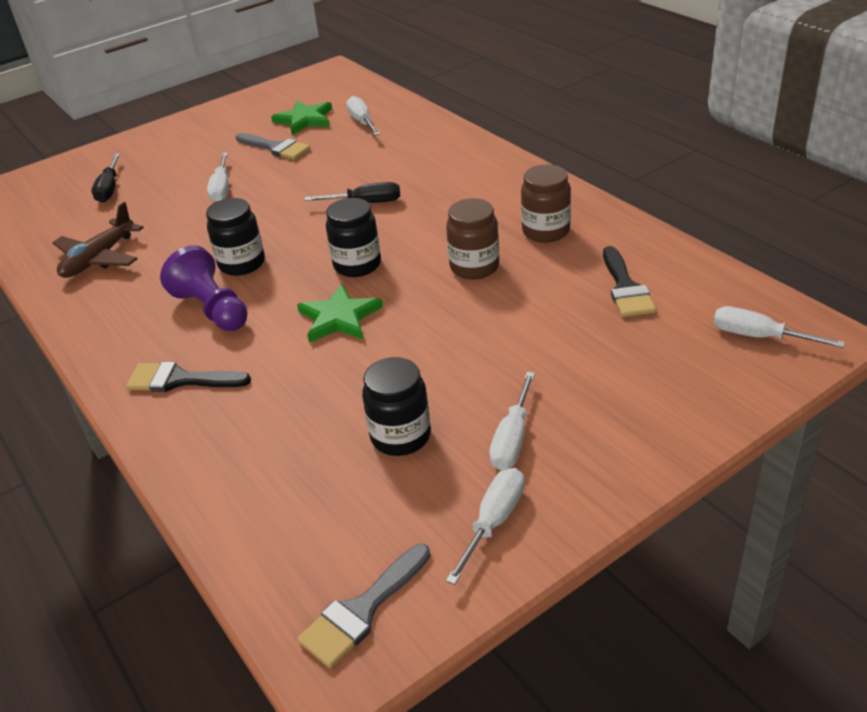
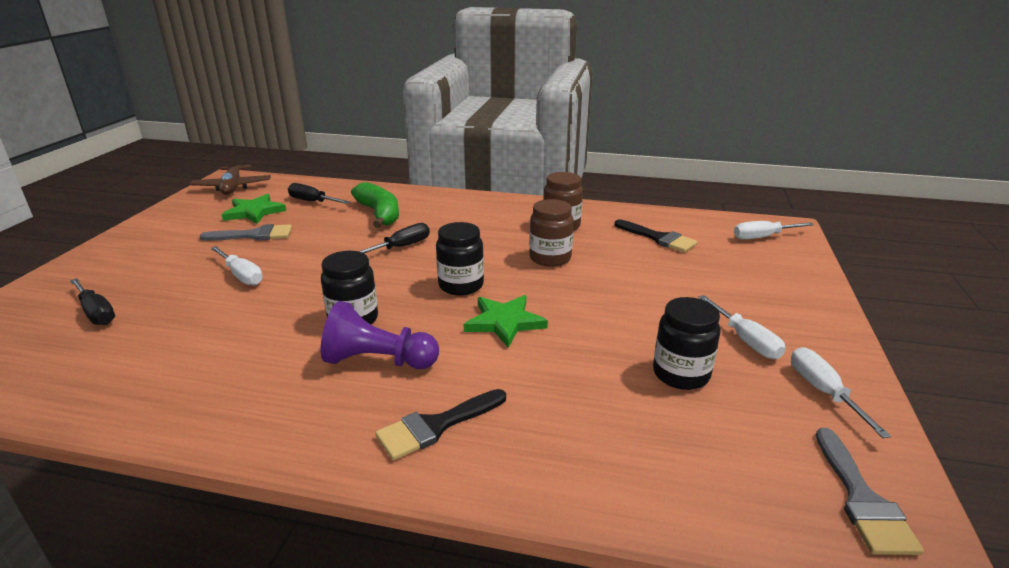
camera: 45 degrees left, 10 degrees down
brown plane [52,202,144,278] -> brown plane moved to [190,151,271,195]
white screwdriver [346,96,380,136] -> black screwdriver [288,183,350,204]
none -> green banana [351,182,399,228]

